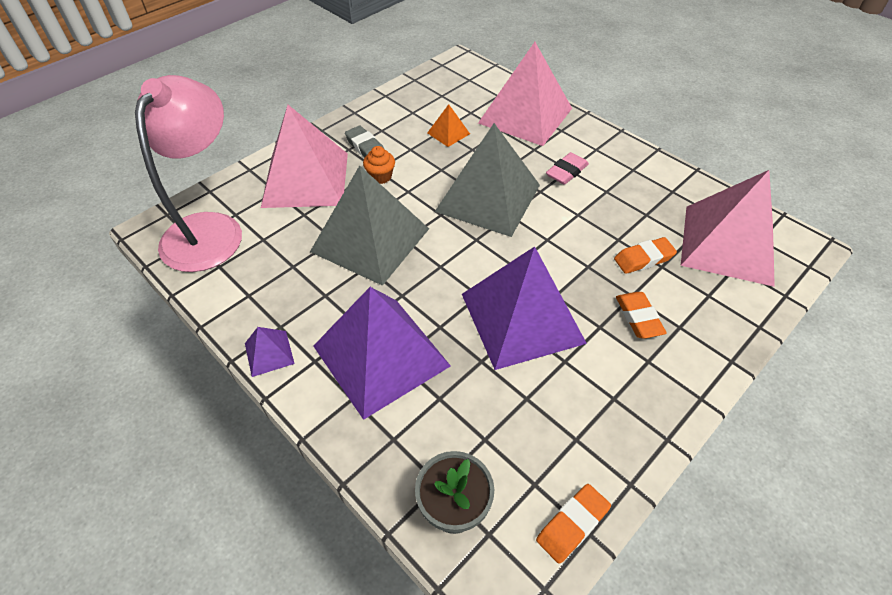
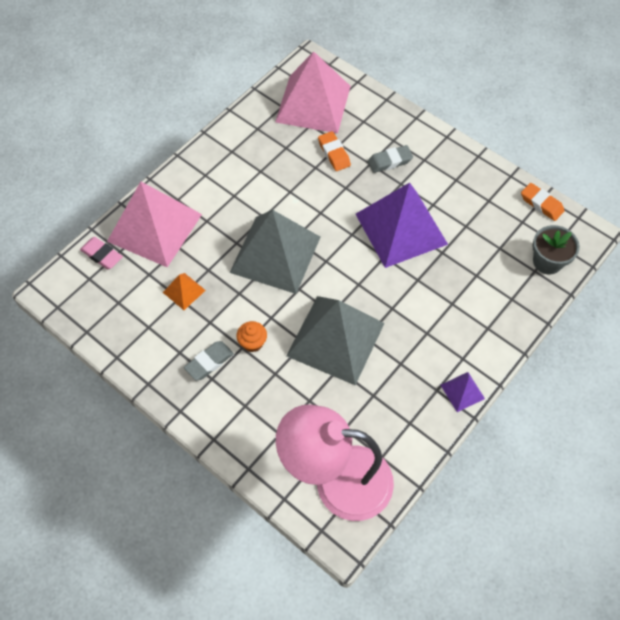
camera: 95 degrees left, 10 degrees up
pink pyramid [261,105,348,208] -> none
purple pyramid [313,287,451,420] -> none
pink eraser [546,152,589,185] -> pink eraser moved to [80,237,123,269]
orange eraser [616,292,667,339] -> grey eraser [368,145,413,173]

